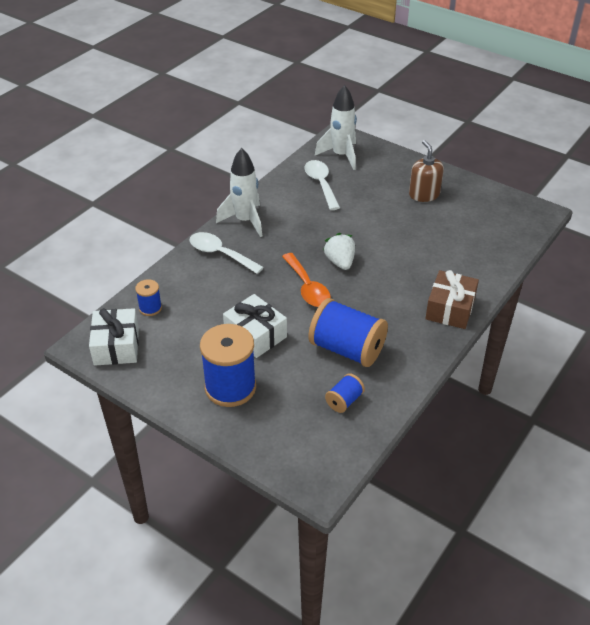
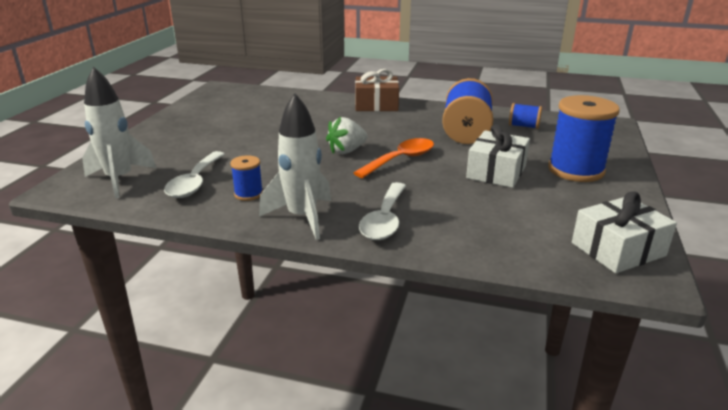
camera: 110 degrees left, 15 degrees down
blue spool [135,279,162,316] -> blue spool moved to [230,155,263,201]
white spoon [304,160,340,210] -> white spoon turned 45 degrees counterclockwise [164,151,225,198]
brown soap dispenser [409,140,444,202] -> none

